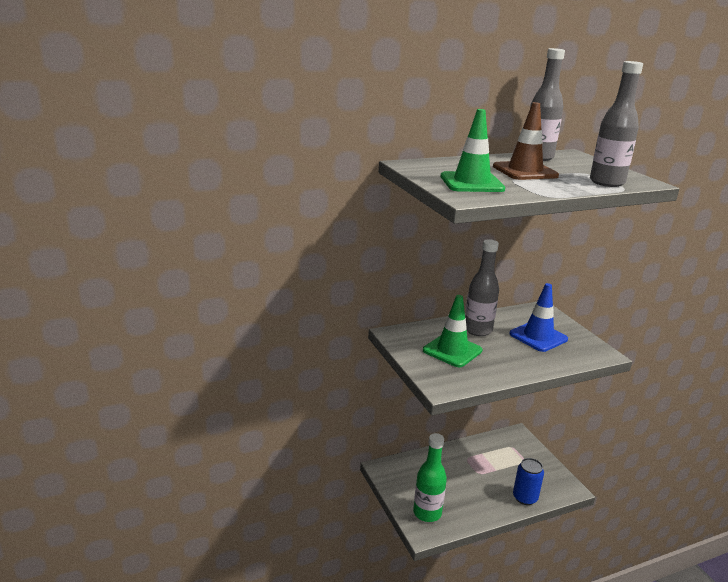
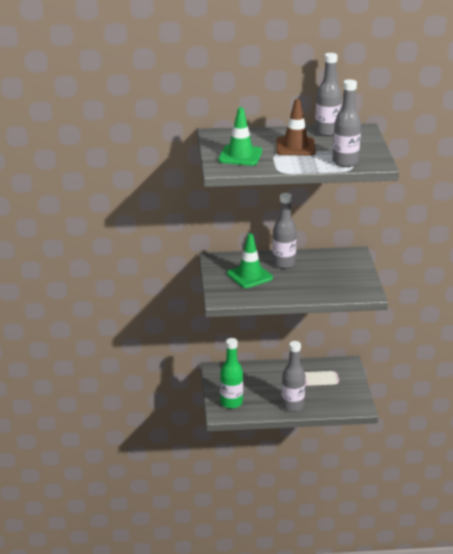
camera: 20 degrees right, 5 degrees up
blue traffic cone [509,283,568,352] -> none
blue can [513,458,544,505] -> none
none -> grey bottle [281,341,305,412]

